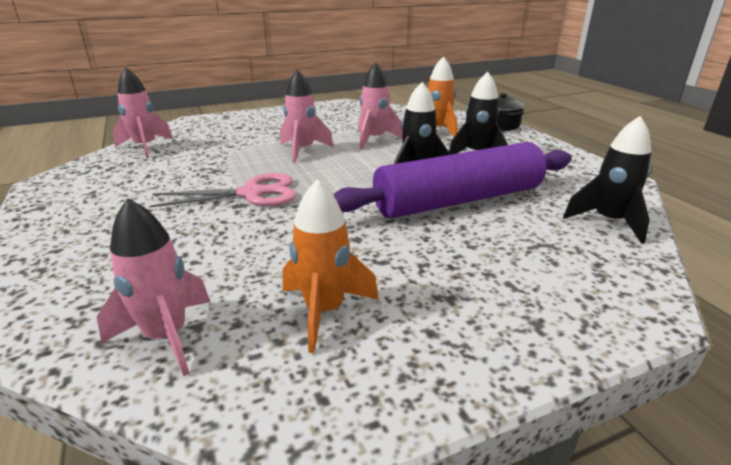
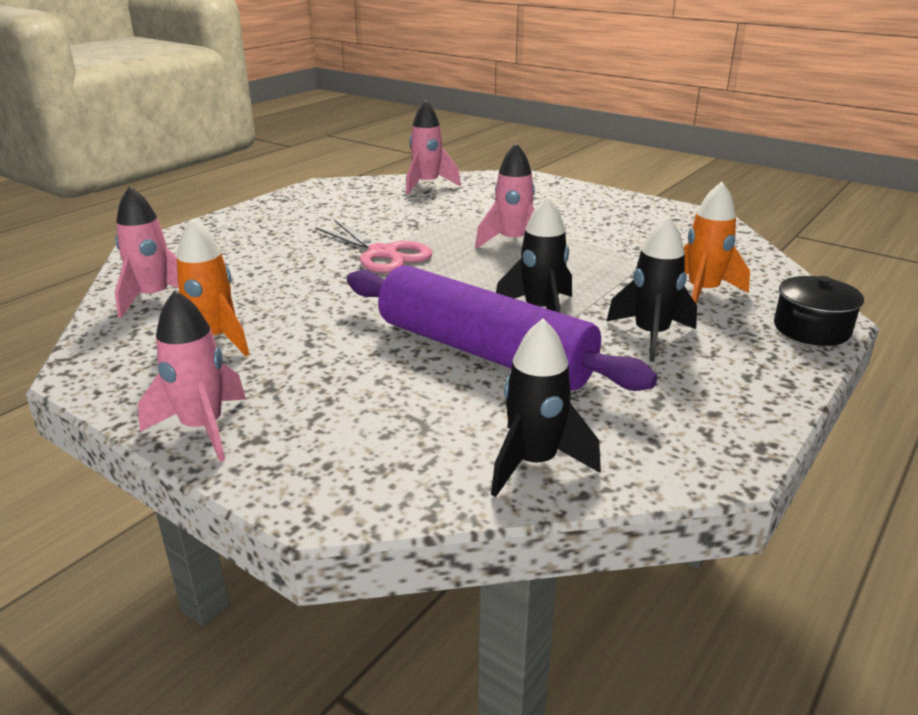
camera: 60 degrees right, 0 degrees up
pink rocket [358,62,403,149] -> pink rocket moved to [138,290,246,462]

